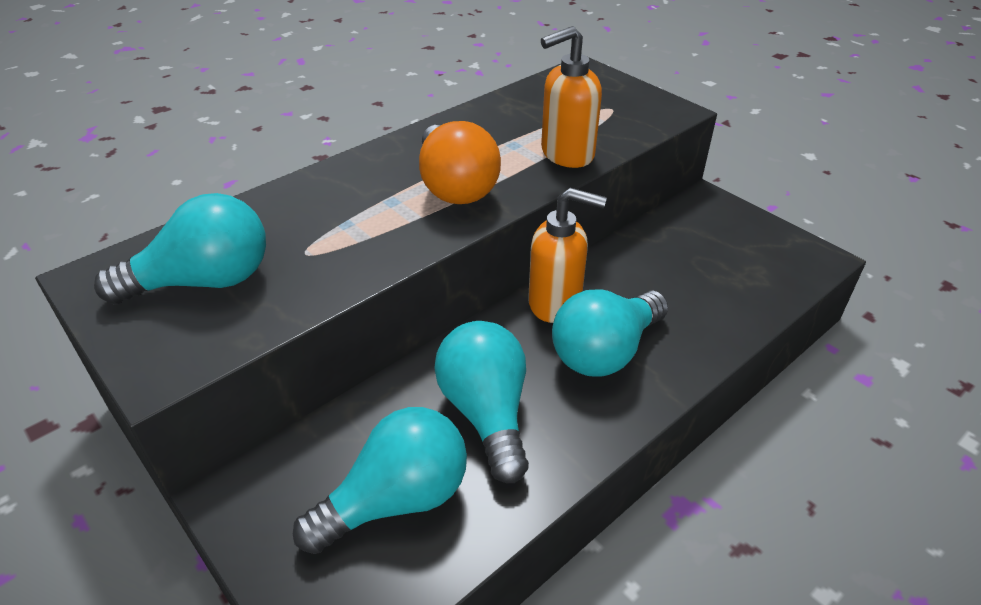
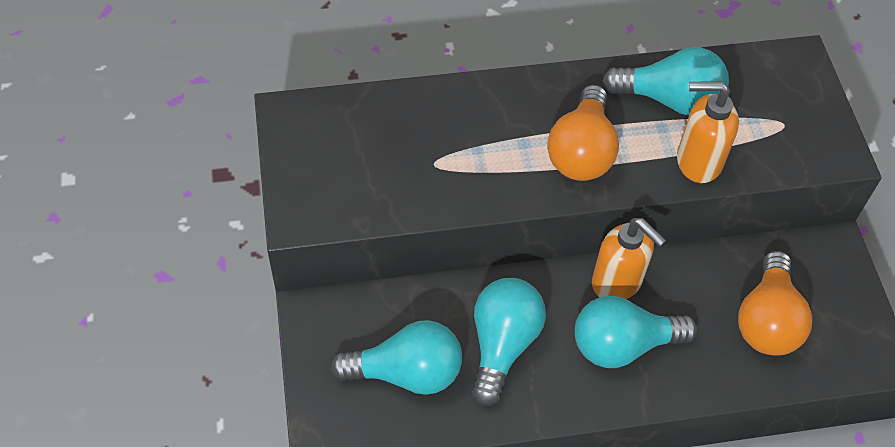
camera: 30 degrees right, 15 degrees up
turquoise light bulb [94,193,266,304] -> turquoise light bulb moved to [603,47,729,116]
none -> orange light bulb [738,251,812,356]

